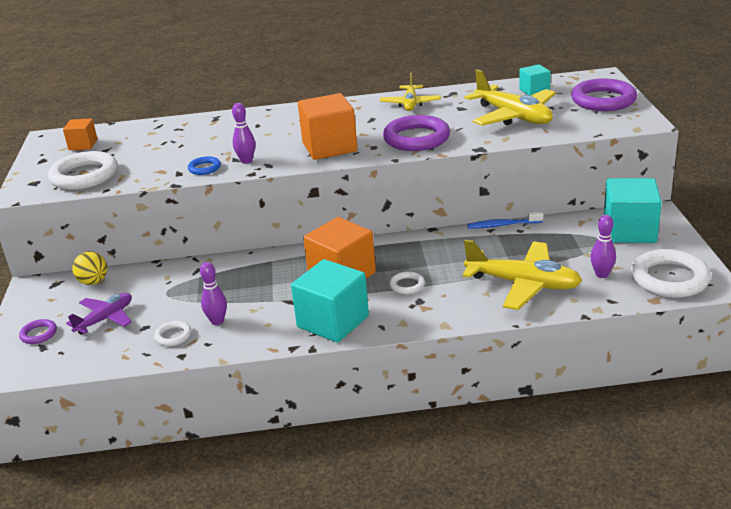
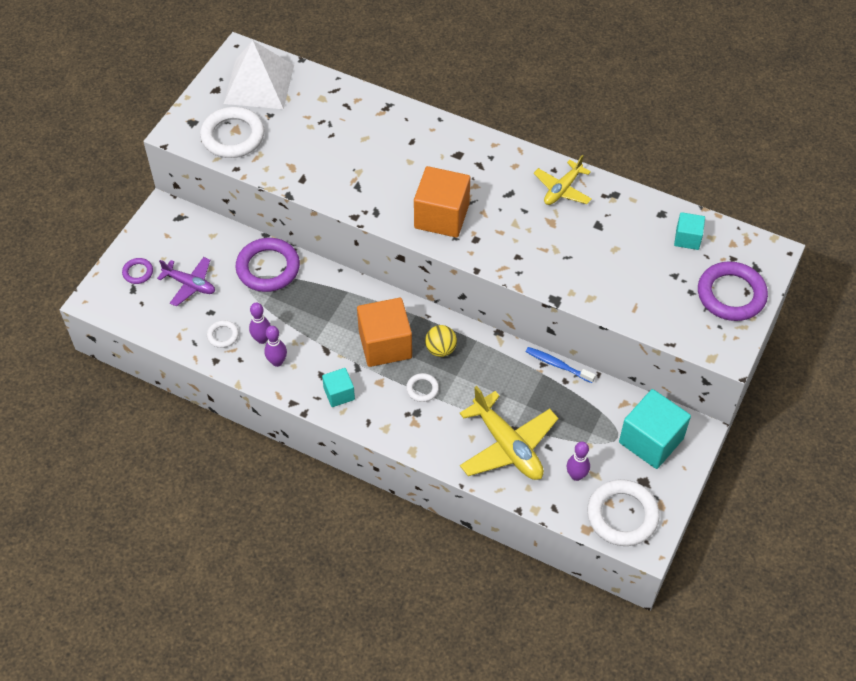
camera: 30 degrees right, 25 degrees up
orange cube [63,118,97,150] -> white pyramid [223,40,294,109]
purple plane [66,293,132,335] -> purple plane turned 45 degrees clockwise [157,257,215,307]
yellow ball [72,251,107,285] -> yellow ball moved to [425,325,457,357]
blue ring [188,156,221,175] -> none
purple bowling pin [232,103,255,164] -> purple bowling pin moved to [264,326,287,367]
turquoise cube [291,259,369,343] -> turquoise cube [322,368,355,407], size x0.54
purple ring [383,115,450,151] -> purple ring moved to [236,238,300,292]
yellow plane [465,69,556,126] -> none

